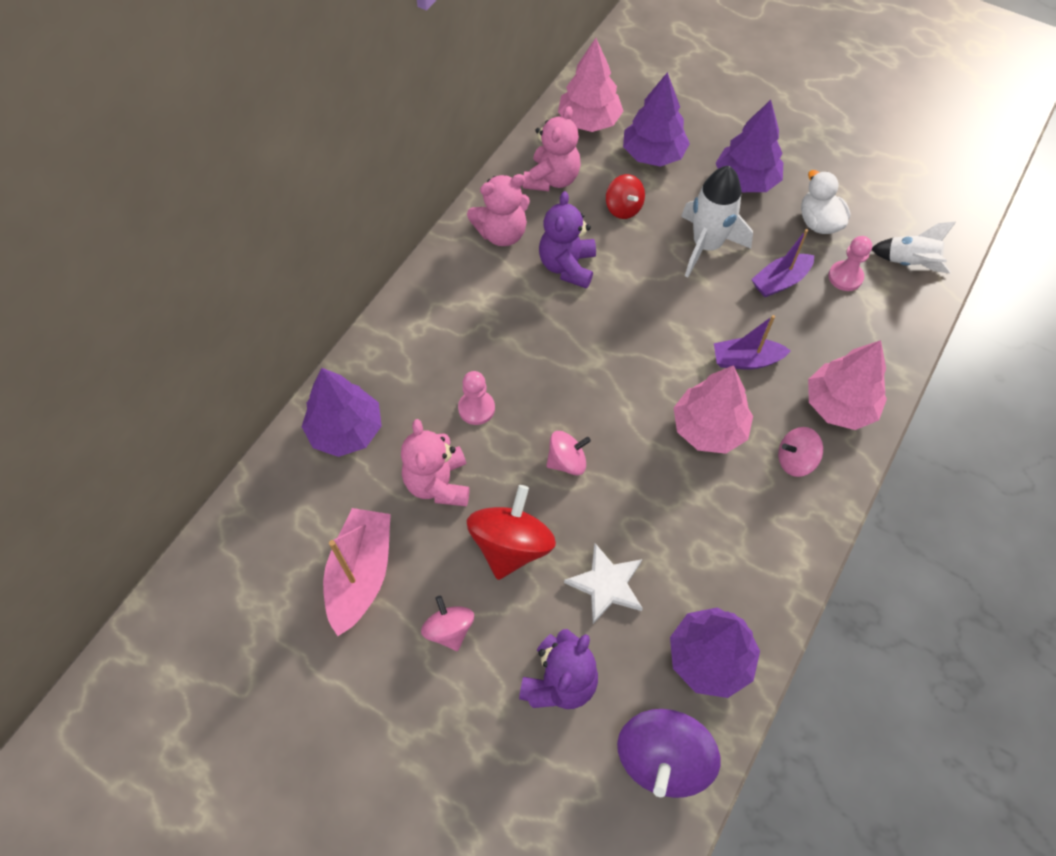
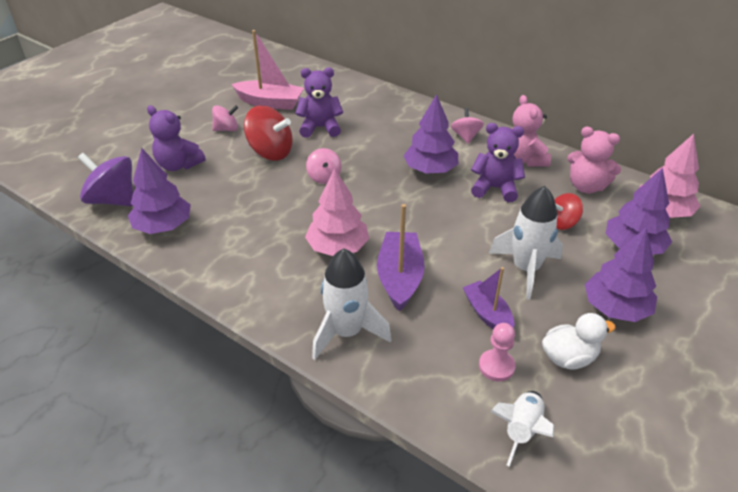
camera: 95 degrees right, 20 degrees down
purple tree [302,368,382,457] -> purple tree moved to [404,94,458,174]
pink teddy bear [401,419,470,506] -> purple teddy bear [295,67,343,138]
pink pawn [458,371,495,425] -> none
white star [564,543,643,624] -> none
purple boat [714,315,791,369] -> purple boat [377,204,425,312], size x1.52
pink spinning top [778,427,823,477] -> pink spinning top moved to [451,108,484,144]
pink tree [808,340,887,430] -> white rocket [312,248,392,360]

